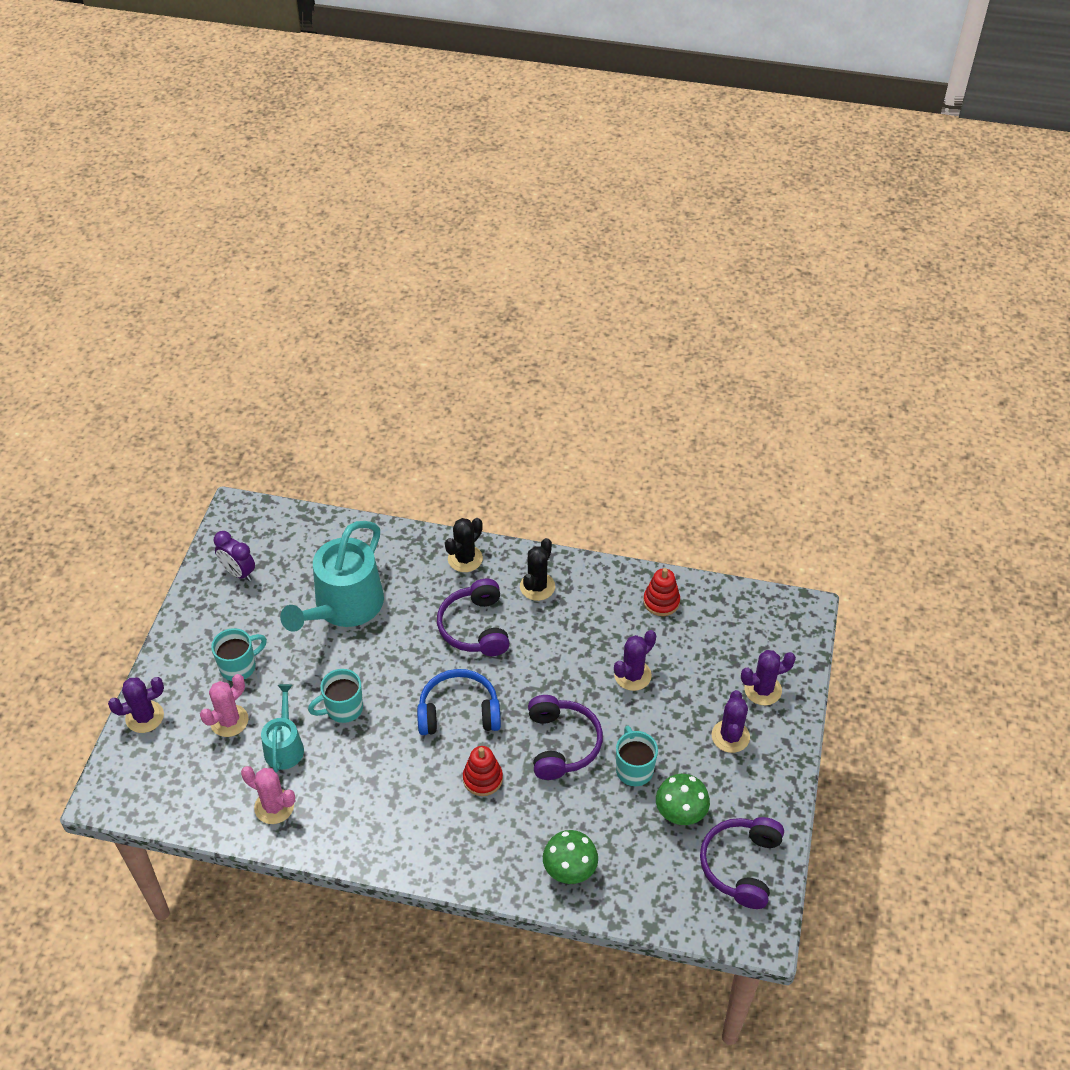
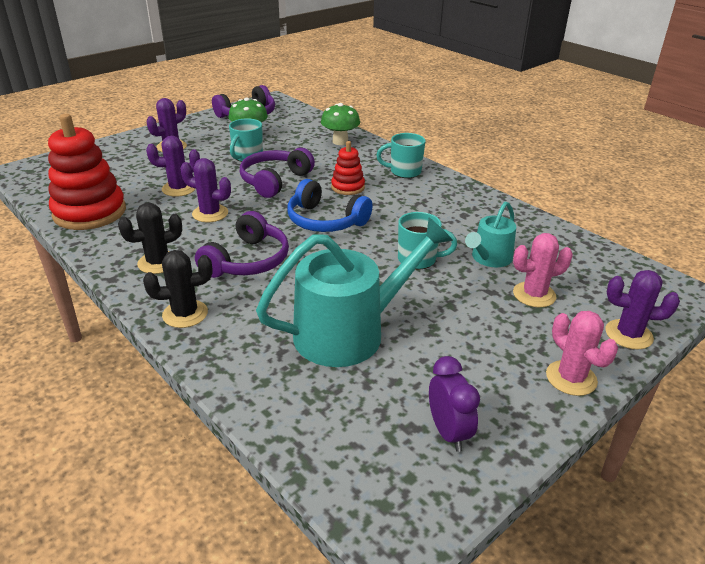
camera: 145 degrees left, 15 degrees down
turquoise mug [211,628,267,681] -> turquoise mug moved to [376,133,426,178]
pink cactus [241,766,295,824] -> pink cactus moved to [546,311,618,396]
red stacking toy [643,568,680,616] -> red stacking toy [48,114,126,230], size x1.92
purple cactus [741,650,796,705] -> purple cactus moved to [180,158,231,222]

